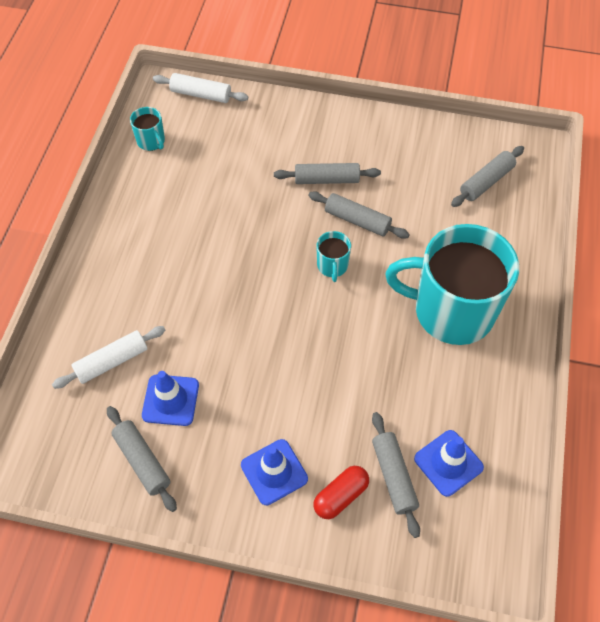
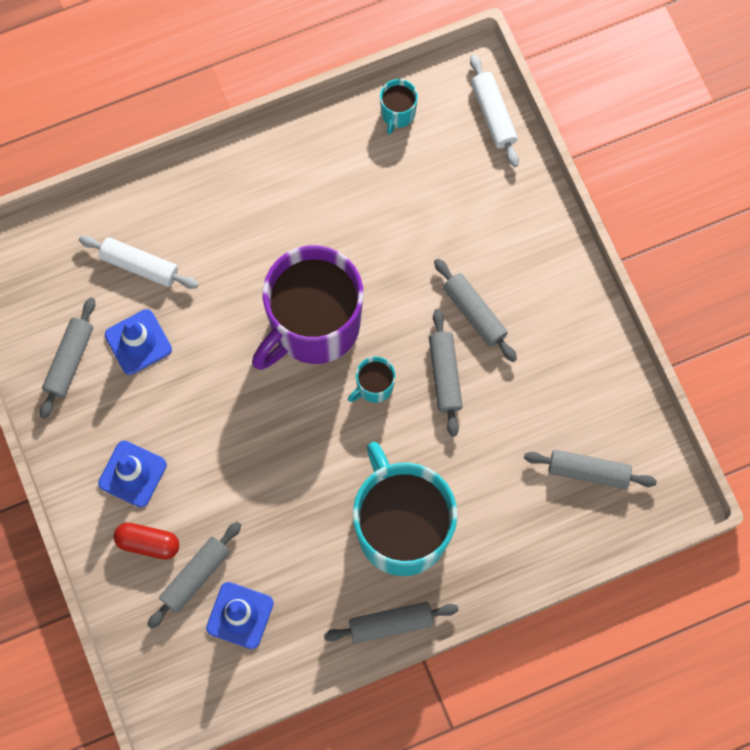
camera: 55 degrees right, 15 degrees up
none -> purple mug [252,245,363,370]
none -> grey rolling pin [324,602,458,643]

